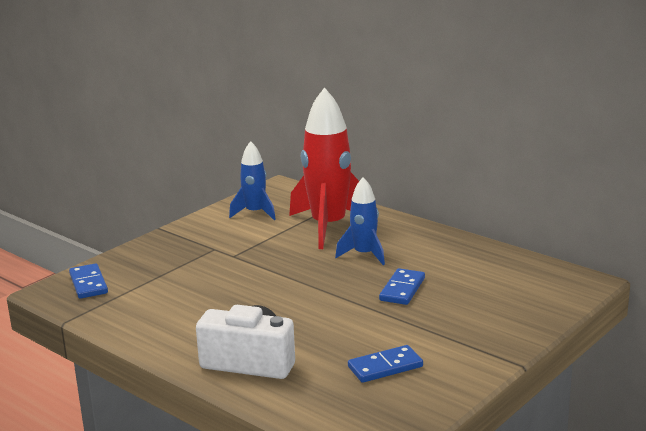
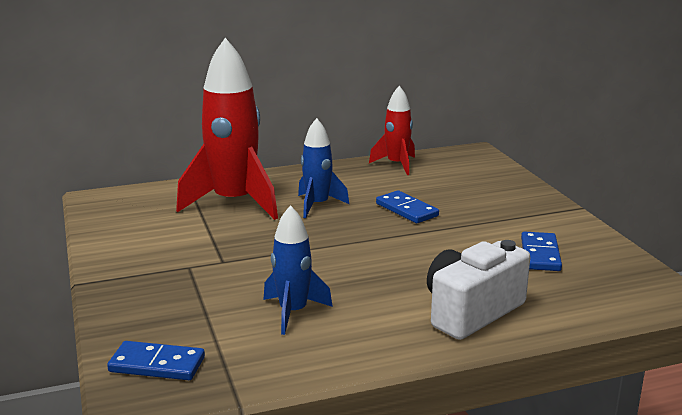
camera: 60 degrees left, 0 degrees up
blue rocket [229,141,276,220] -> blue rocket moved to [263,205,333,335]
none -> red rocket [369,86,415,175]

